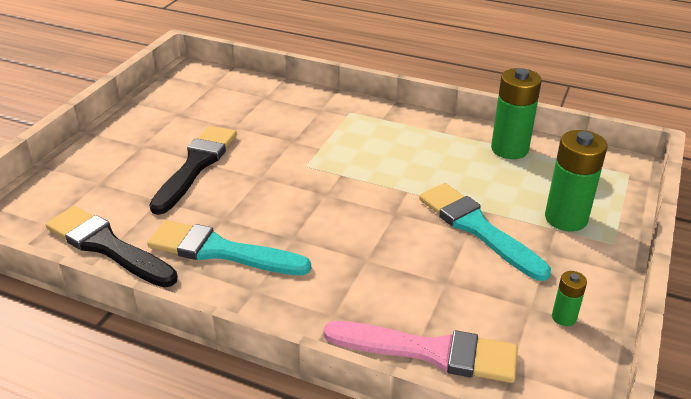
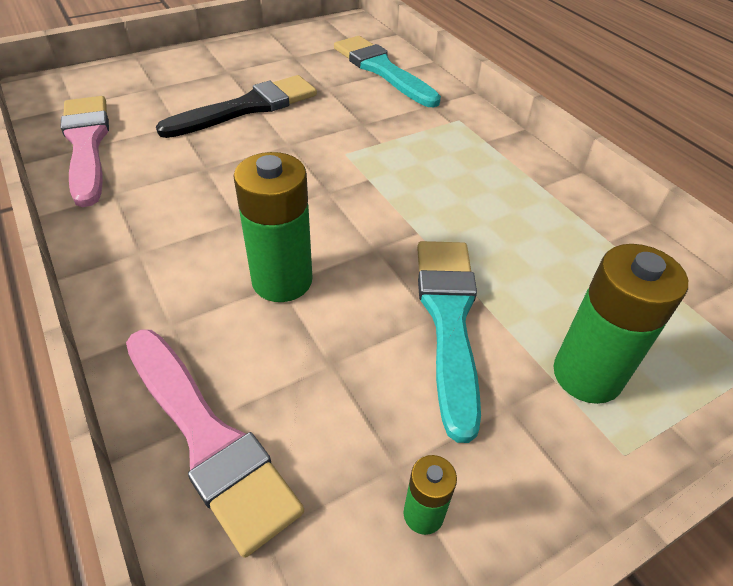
camera: 35 degrees right, 10 degrees up
black brush [46,206,178,288] -> pink brush [61,96,109,207]
turquoise brush [147,220,311,275] -> turquoise brush moved to [334,36,441,107]
green battery [491,68,542,159] -> green battery moved to [233,152,312,302]

